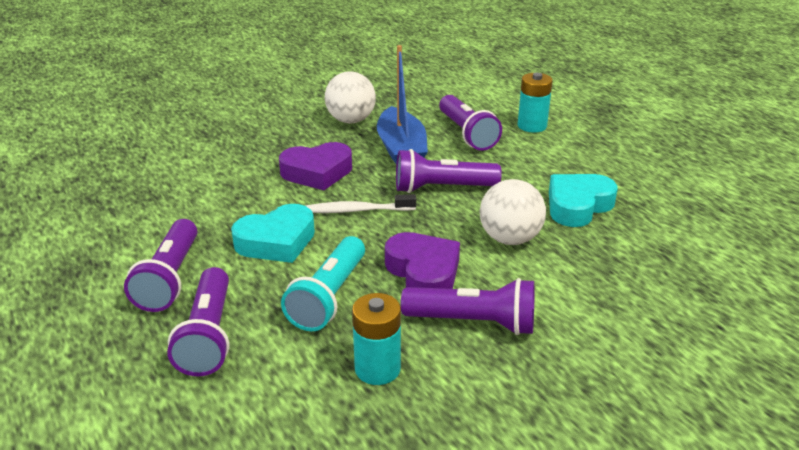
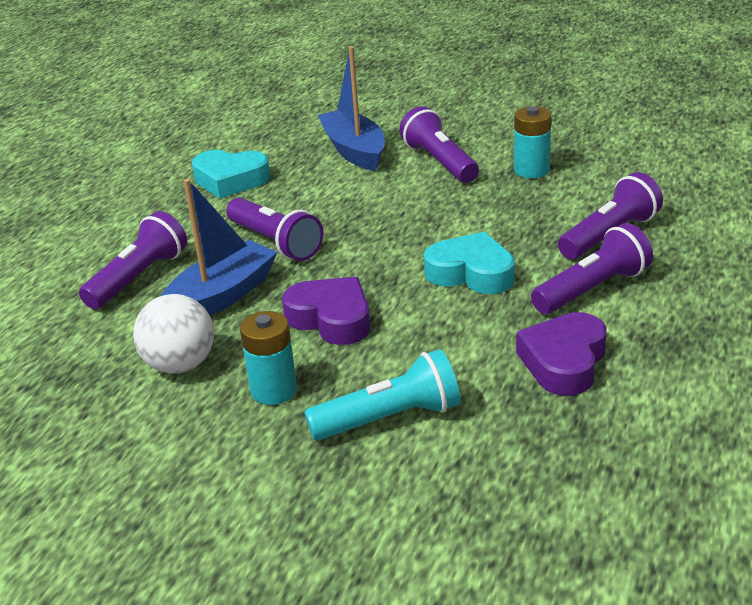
camera: 125 degrees left, 0 degrees up
turquoise flashlight [281,236,365,331] -> turquoise flashlight moved to [304,349,460,441]
white toothbrush [305,194,416,213] -> none
purple heart [385,232,460,289] -> purple heart moved to [516,312,606,396]
white ball [480,179,546,245] -> none
turquoise battery [518,73,553,133] -> turquoise battery moved to [240,311,297,405]
none -> blue boat [318,46,385,171]

